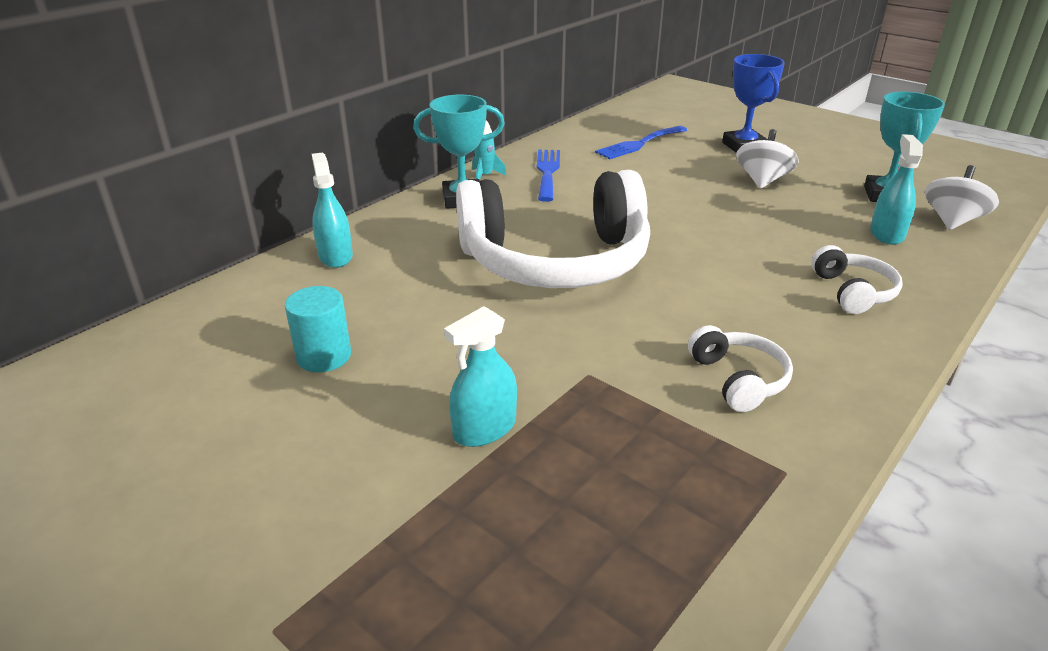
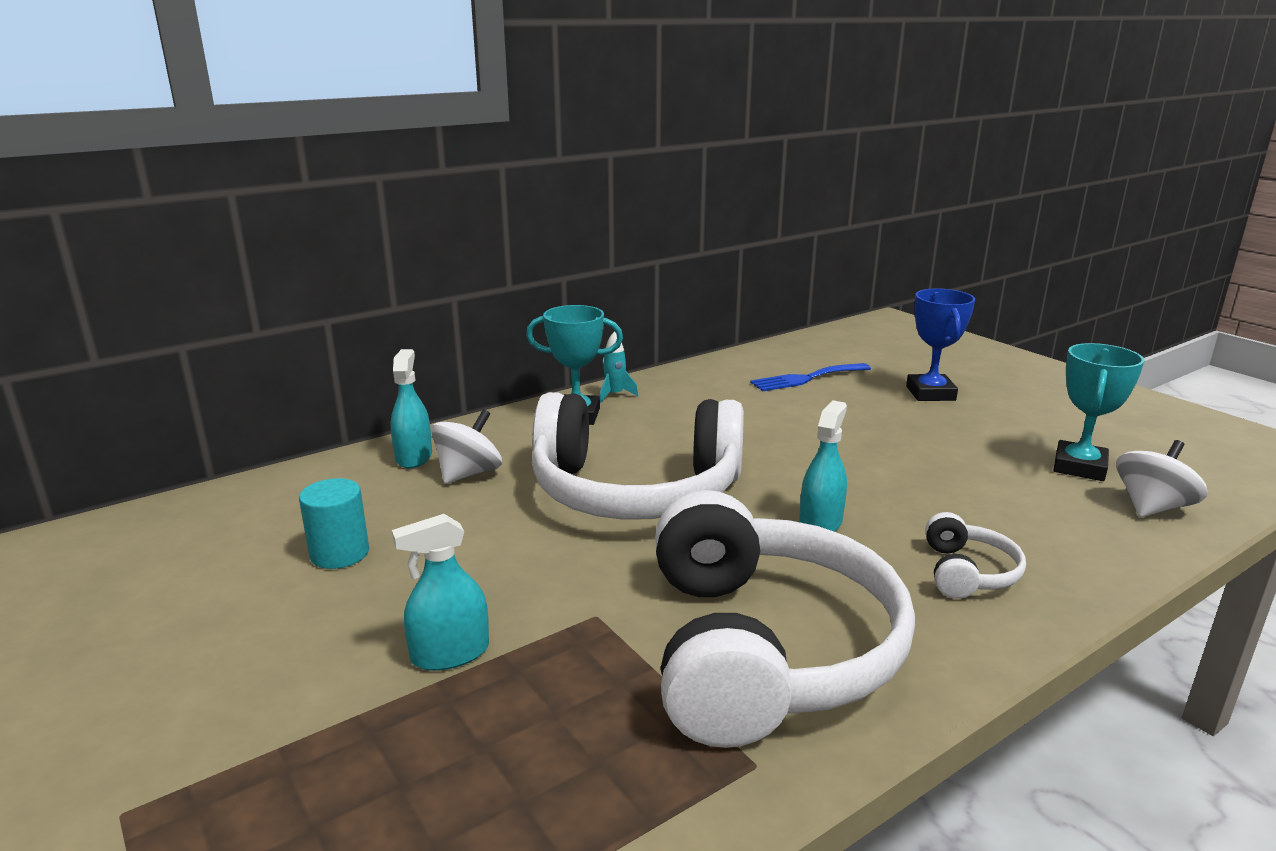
camera: 15 degrees right, 10 degrees down
blue fork [537,150,560,202] -> none
white headphones [688,325,793,412] -> white headphones [655,490,915,748], size x2.39
white spinning top [736,129,799,189] -> white spinning top moved to [431,409,502,484]
turquoise spray bottle [870,134,923,245] -> turquoise spray bottle moved to [799,400,847,532]

